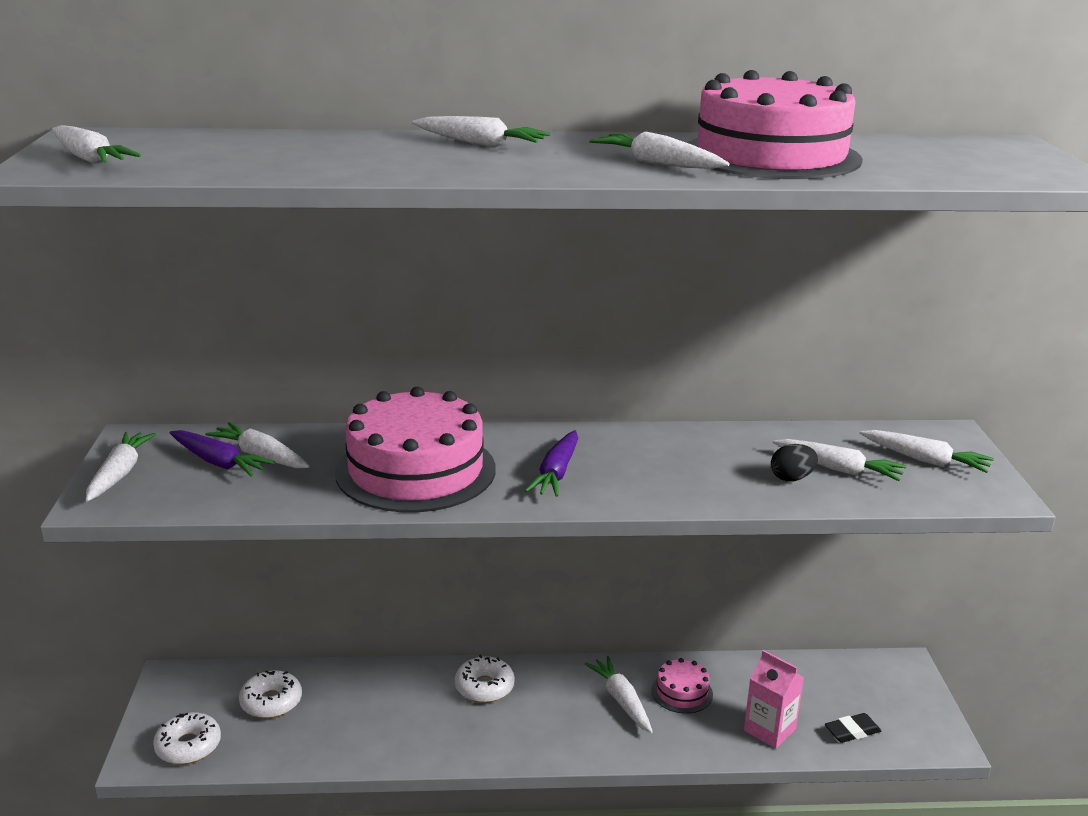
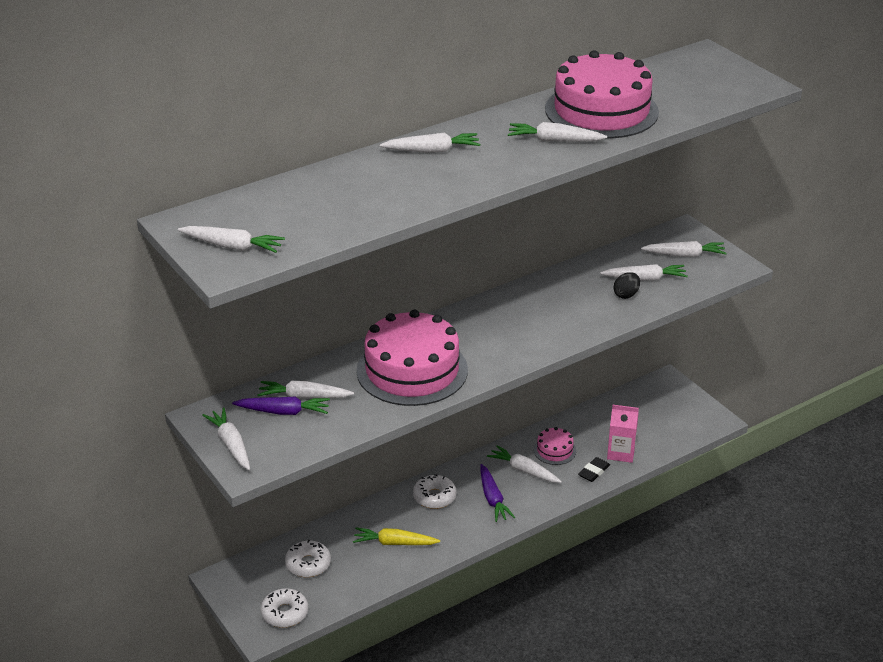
camera: 30 degrees left, 10 degrees up
purple carrot [525,430,578,497] -> purple carrot moved to [480,464,515,522]
black eraser [825,713,881,743] -> black eraser moved to [578,457,610,482]
none -> yellow carrot [353,528,440,545]

